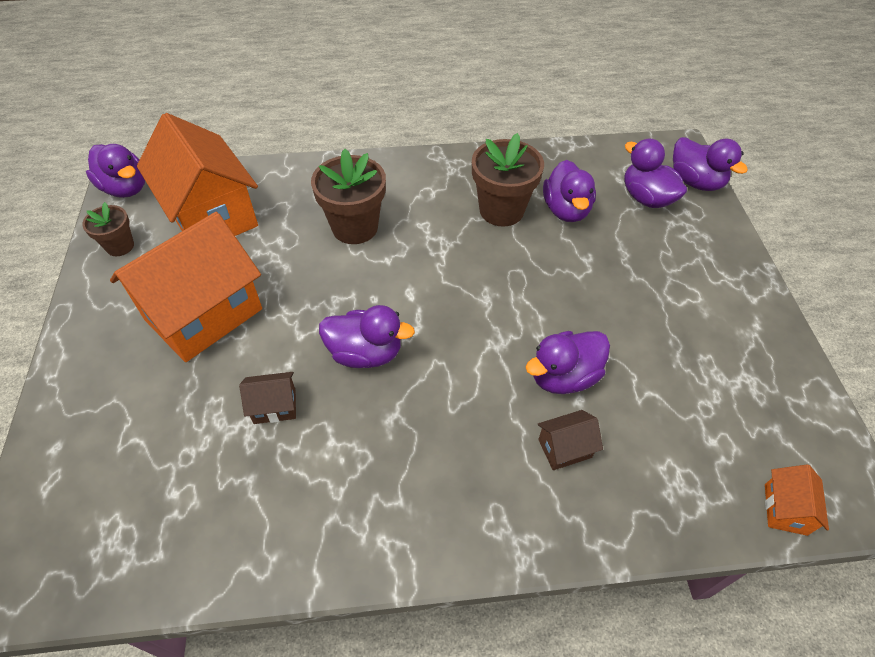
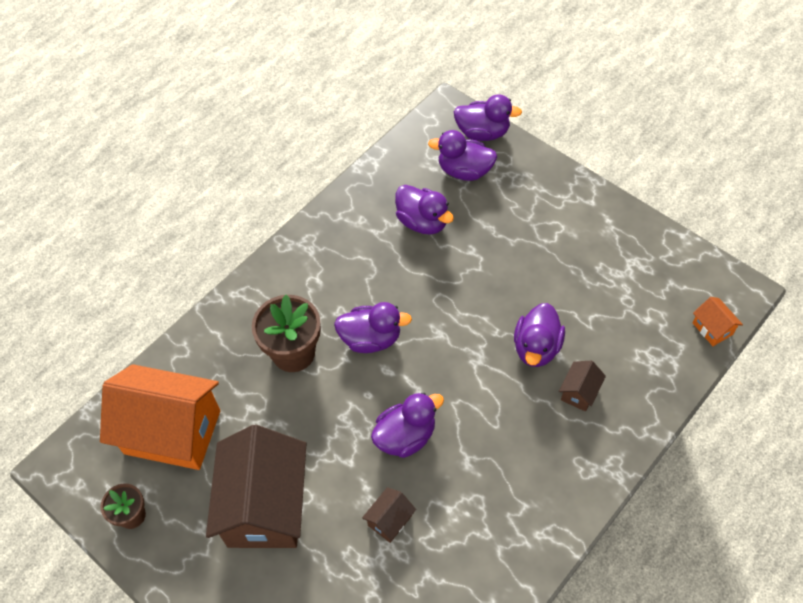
camera: 40 degrees left, 5 degrees up
purple duck [86,144,145,198] -> purple duck moved to [334,302,412,353]
orange house [110,212,262,362] -> brown house [206,425,306,548]
brown flower pot [472,133,544,227] -> none

